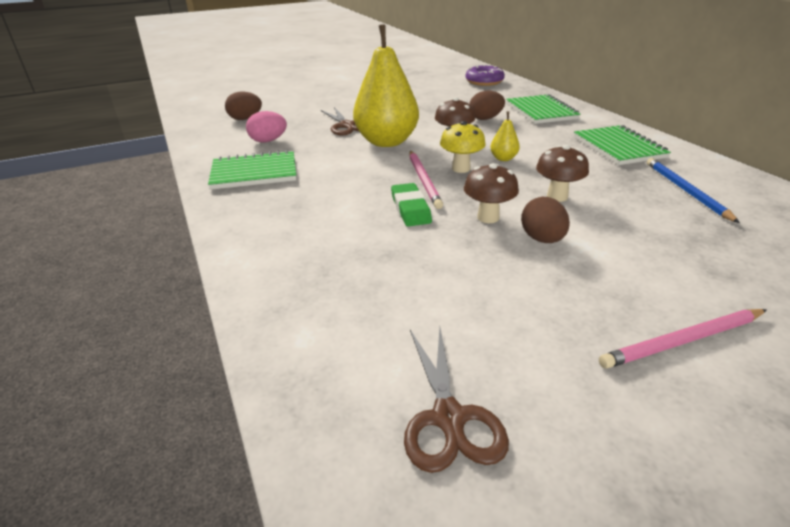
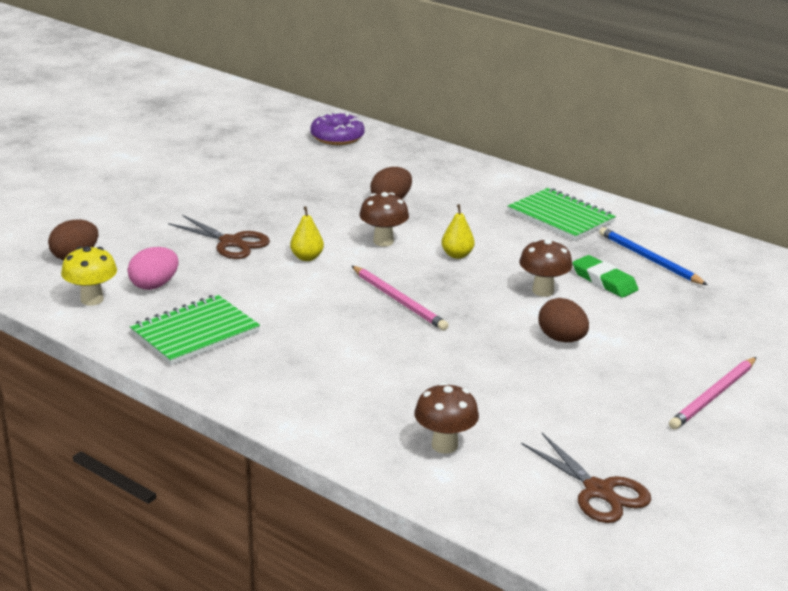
camera: 30 degrees left, 5 degrees down
yellow pear [353,24,419,147] -> yellow pear [290,206,324,261], size x0.41
green eraser [391,183,432,226] -> green eraser moved to [572,255,638,298]
yellow mushroom [440,121,486,173] -> yellow mushroom moved to [61,246,117,306]
brown mushroom [464,163,519,223] -> brown mushroom moved to [414,382,479,454]
green notebook [506,94,581,124] -> none

